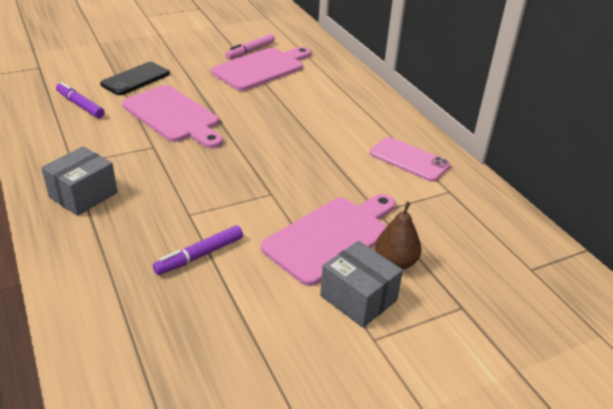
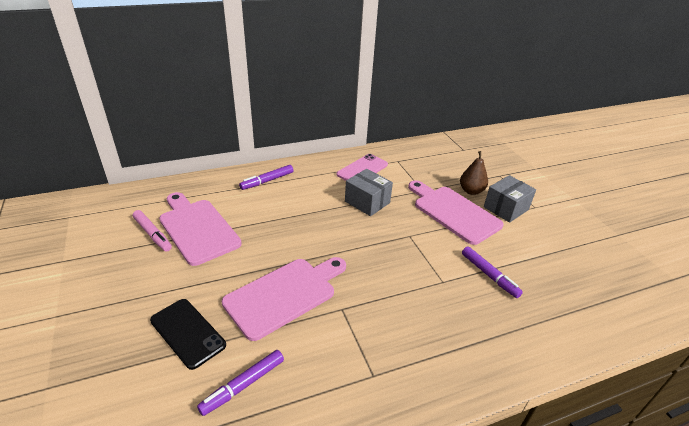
camera: 85 degrees left, 0 degrees up
grey box [41,146,118,216] -> grey box moved to [345,169,393,216]
none -> purple marker [239,165,294,190]

